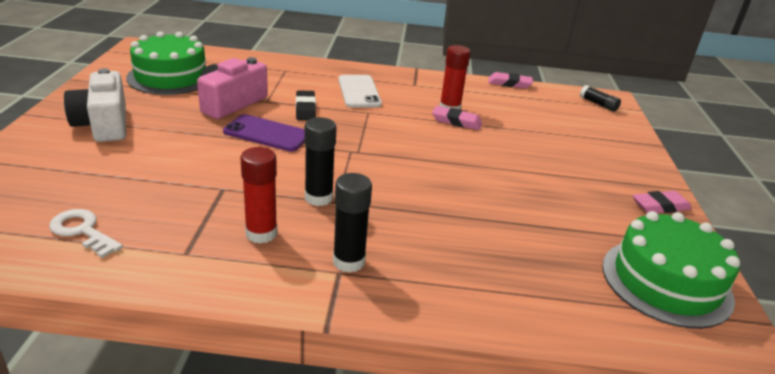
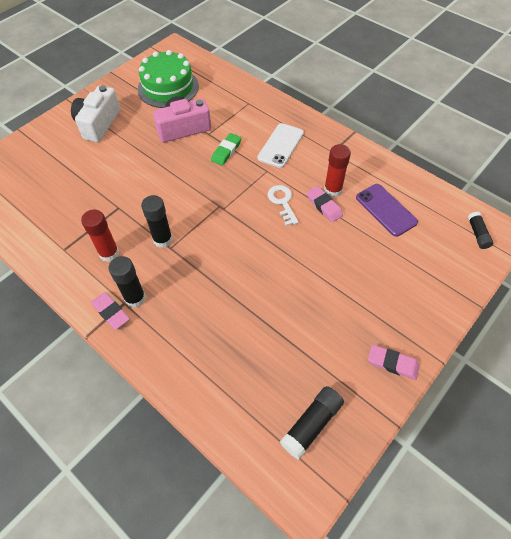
camera: 40 degrees right, 25 degrees up
white key [49,209,123,258] -> white key moved to [268,185,299,226]
purple phone [223,114,305,152] -> purple phone moved to [356,184,418,237]
black eraser [296,90,316,120] -> green eraser [211,133,241,166]
pink eraser [488,72,533,89] -> pink eraser moved to [91,292,130,330]
green cake [602,211,740,329] -> black glue stick [280,386,344,460]

